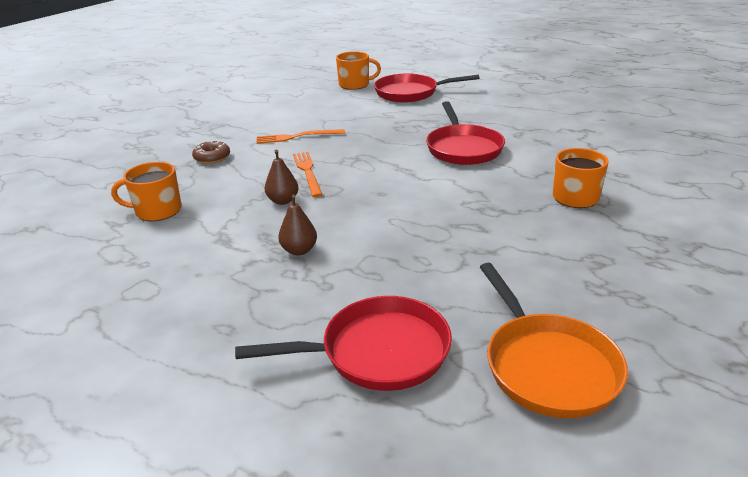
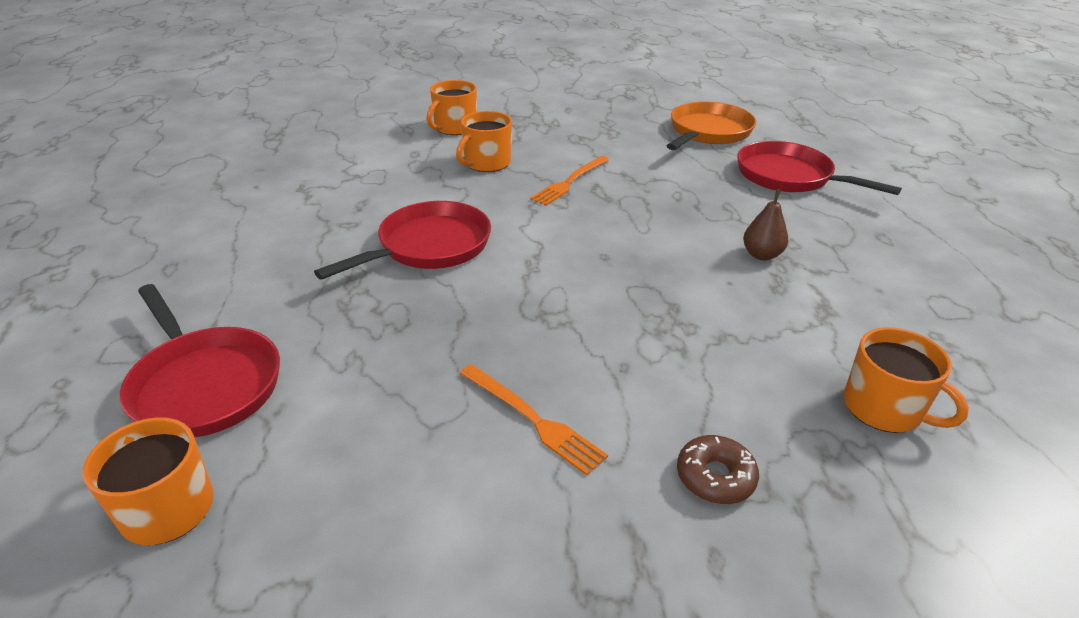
camera: 130 degrees left, 5 degrees up
brown pear [265,150,298,205] -> none
orange fork [293,152,323,197] -> orange fork moved to [530,156,609,206]
none -> orange mug [427,80,477,135]

